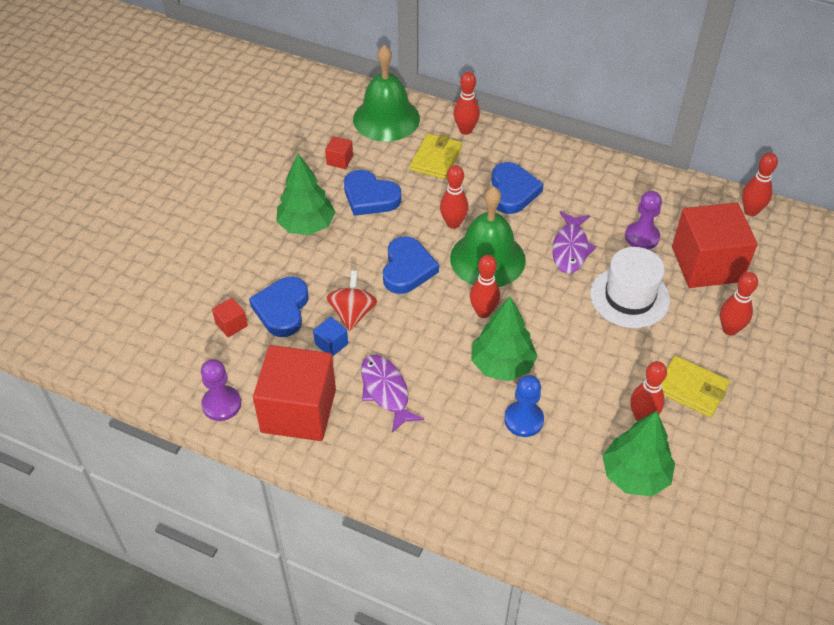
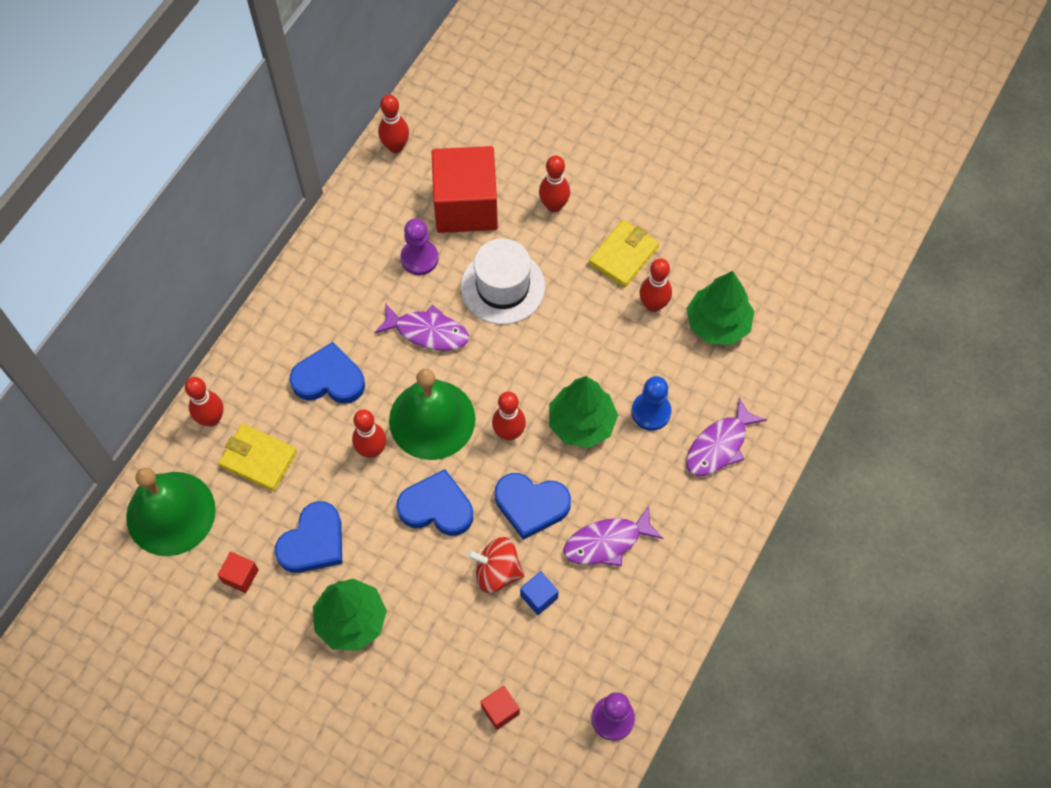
camera: 85 degrees left, 15 degrees up
blue heart [249,277,308,337] -> blue heart moved to [495,473,571,540]
red cube [253,345,336,441] -> none
none -> purple fish [686,398,766,476]

